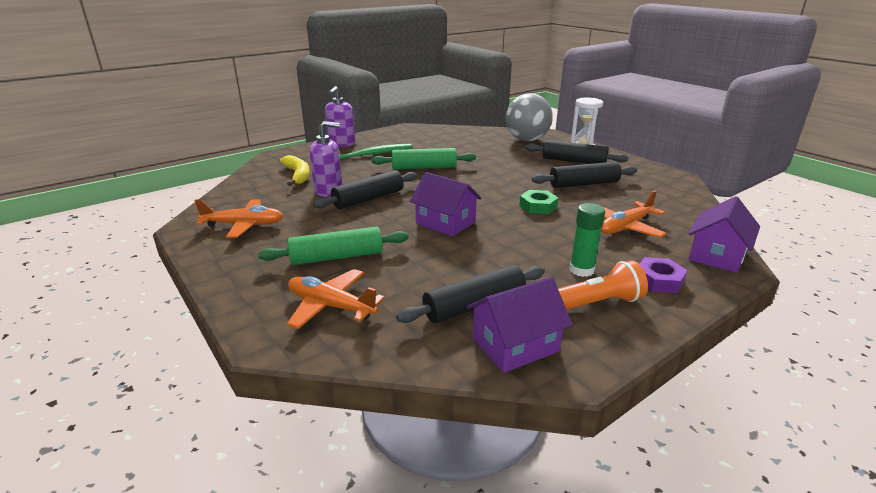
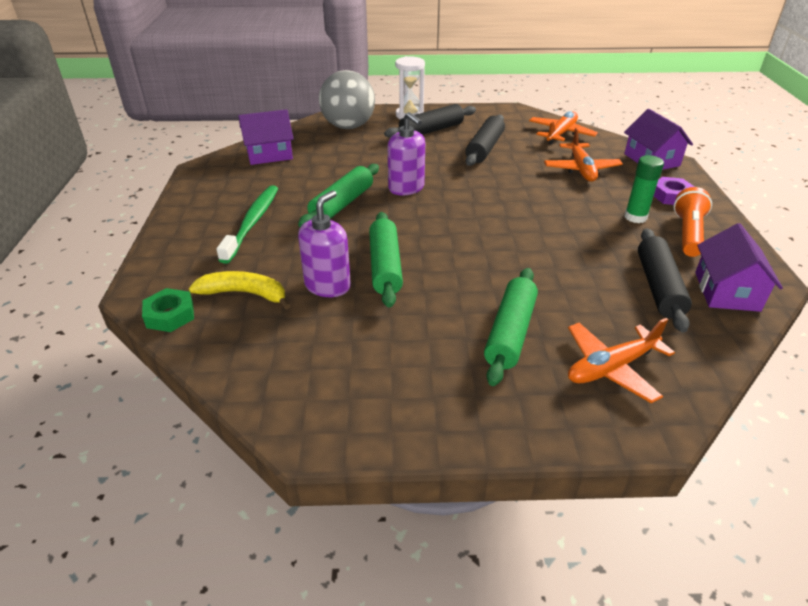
camera: 55 degrees left, 10 degrees up
orange plane [194,199,284,238] -> orange plane moved to [529,111,598,144]
black rolling pin [313,170,417,209] -> green rolling pin [369,212,403,308]
purple soap dispenser [325,86,355,147] -> purple soap dispenser moved to [388,112,425,195]
purple house [410,172,482,237] -> purple house moved to [239,109,294,165]
green nut [519,190,558,214] -> green nut moved to [142,288,194,332]

